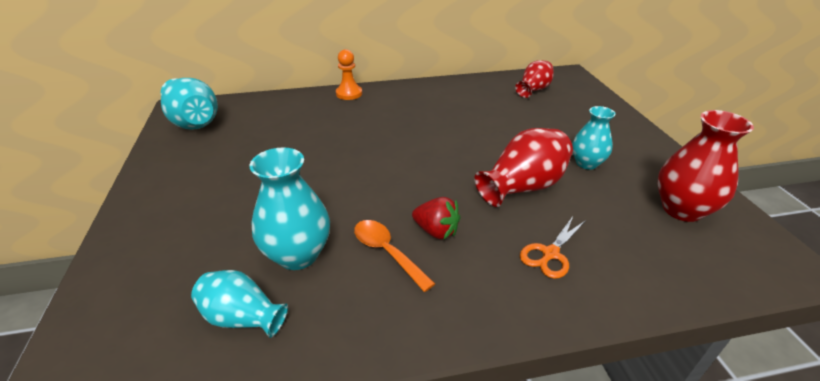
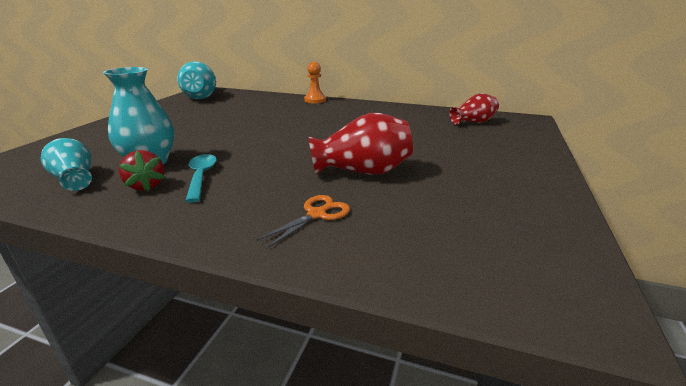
camera: 30 degrees right, 10 degrees down
orange spoon [354,220,435,292] -> turquoise spoon [185,154,217,203]
red strawberry [412,197,461,240] -> red strawberry moved to [119,150,165,191]
orange scissors [520,216,586,279] -> orange scissors turned 150 degrees clockwise [256,195,350,248]
turquoise vase [572,106,616,170] -> none
red vase [658,110,754,222] -> none

